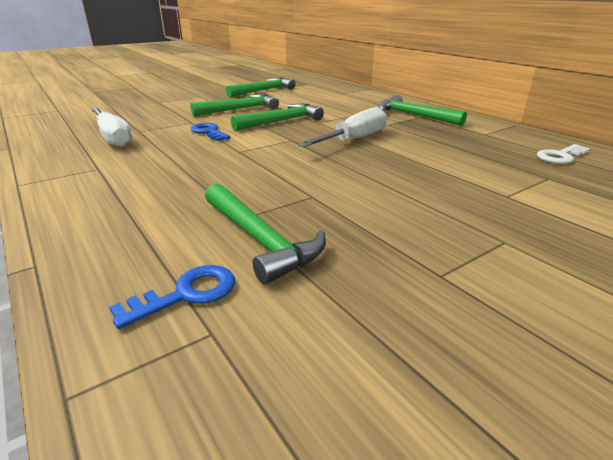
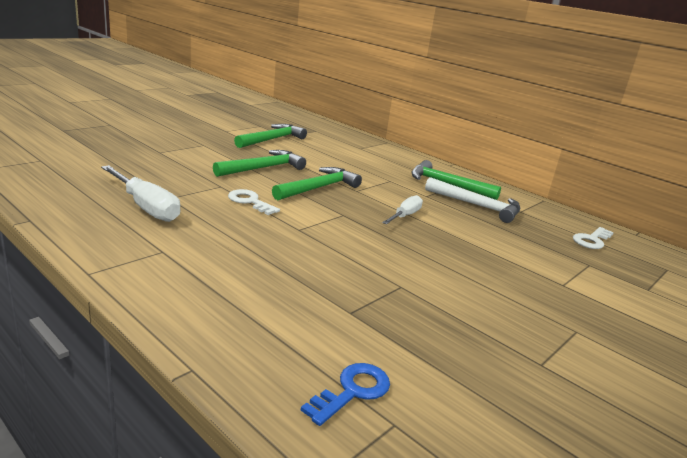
camera: 15 degrees left, 5 degrees down
blue key [190,123,231,141] -> white key [228,189,280,215]
green hammer [205,183,326,284] -> none
white screwdriver [298,107,387,147] -> white screwdriver [382,195,423,225], size x0.61
none -> white hammer [425,177,520,223]

